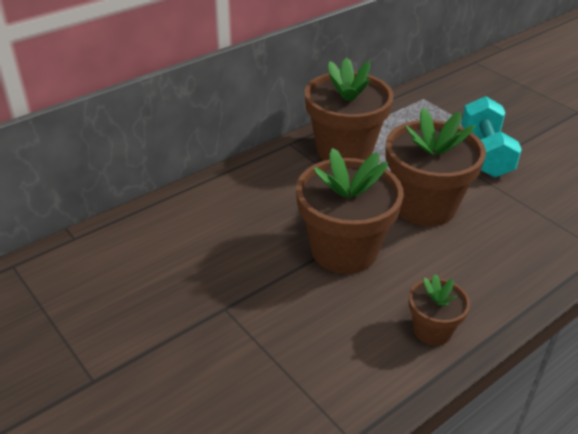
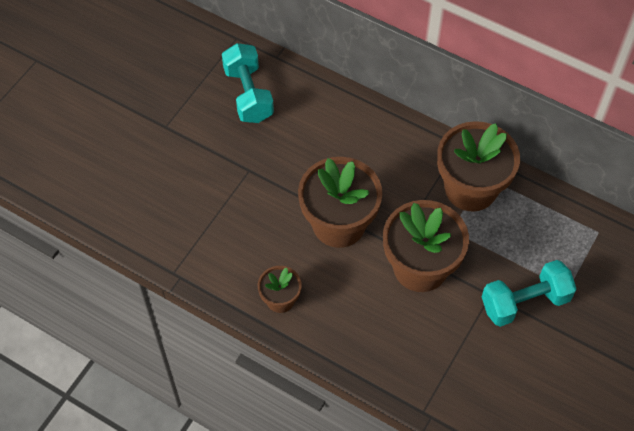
camera: 70 degrees right, 20 degrees up
none -> turquoise dumbbell [222,43,274,123]

